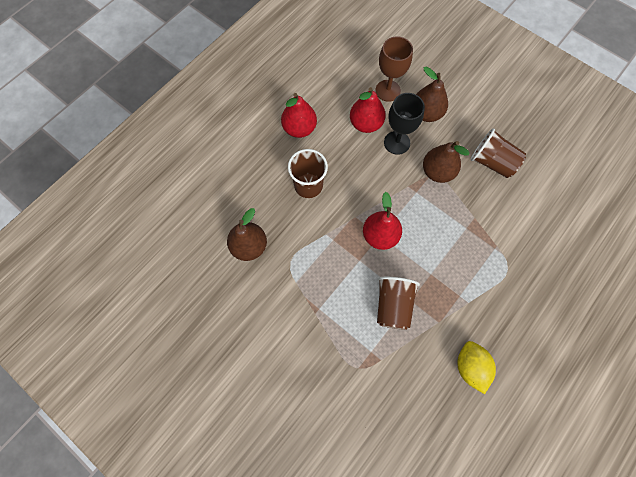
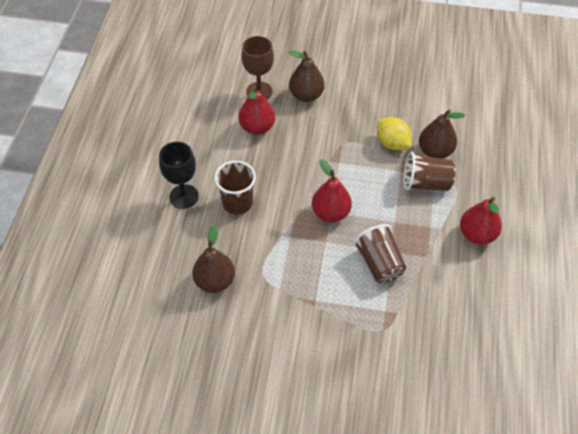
camera: 30 degrees left, 15 degrees down
red pear [281,93,317,138] -> red pear moved to [460,197,502,245]
black goblet [384,93,425,155] -> black goblet moved to [159,142,199,209]
brown pear [423,141,470,183] -> brown pear moved to [419,109,465,159]
yellow lemon [457,341,496,394] -> yellow lemon moved to [377,117,412,150]
brown cup [471,128,526,178] -> brown cup moved to [404,152,455,191]

